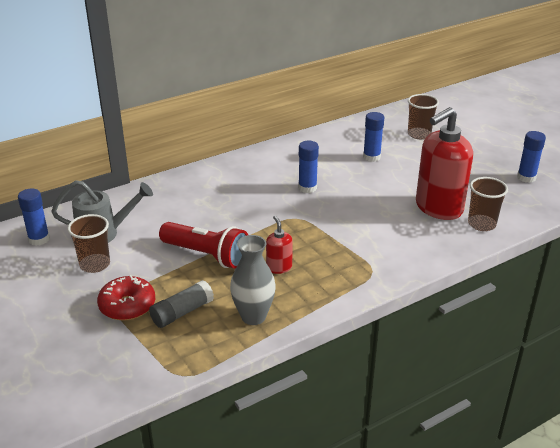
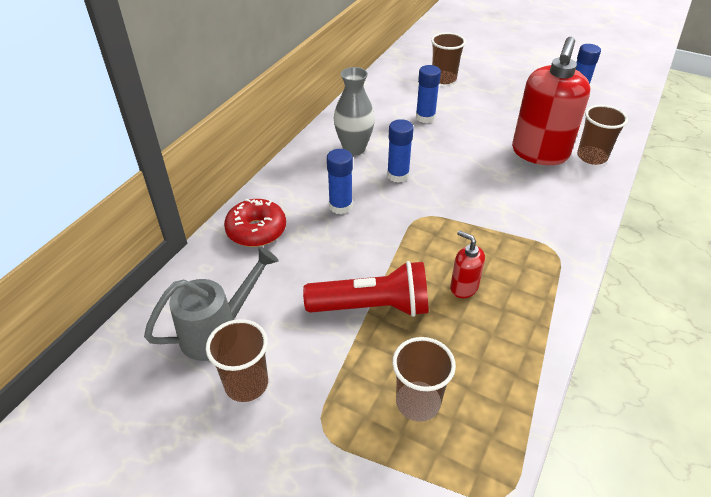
camera: 30 degrees left, 10 degrees up
blue glue stick [18,188,50,246] -> blue glue stick moved to [327,149,353,214]
red donut [97,275,155,320] -> red donut moved to [224,199,286,247]
grey glue stick [149,280,214,328] -> brown cup [392,337,456,422]
grey vase [230,235,276,325] -> grey vase moved to [334,67,375,155]

